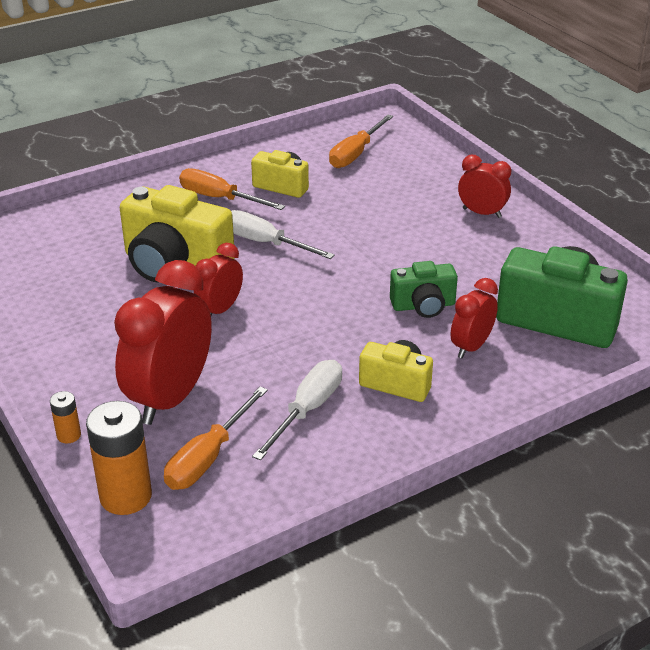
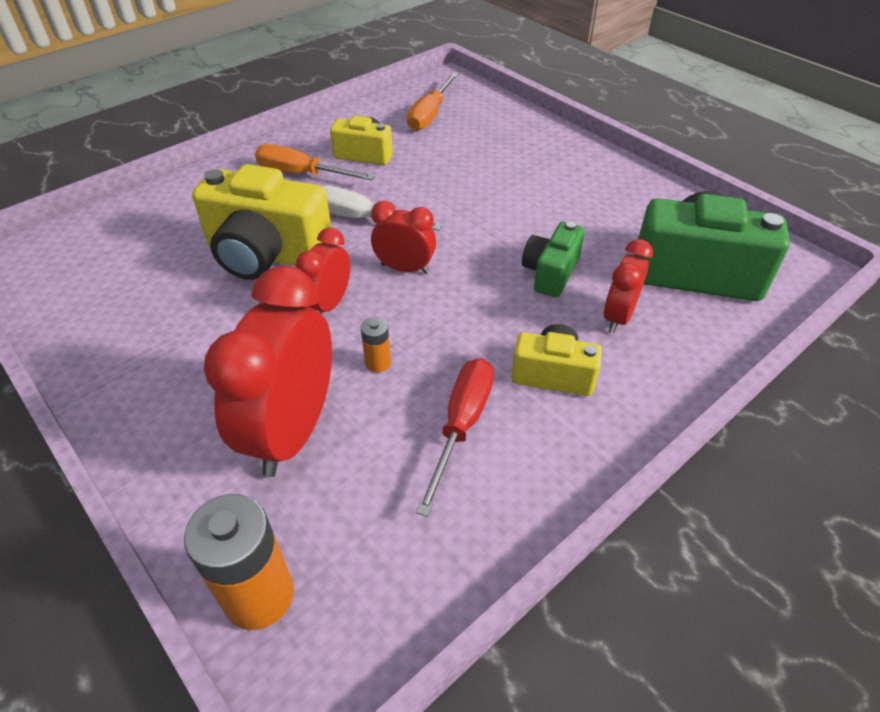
camera: 10 degrees left, 10 degrees up
orange battery [50,391,81,443] -> orange battery moved to [361,317,391,373]
orange screwdriver [164,386,268,490] -> none
white screwdriver [252,360,342,461] -> red screwdriver [416,358,494,517]
green camera [390,261,458,318] -> green camera turned 135 degrees clockwise [522,221,585,298]
red clock [458,155,511,218] -> red clock moved to [371,201,436,274]

